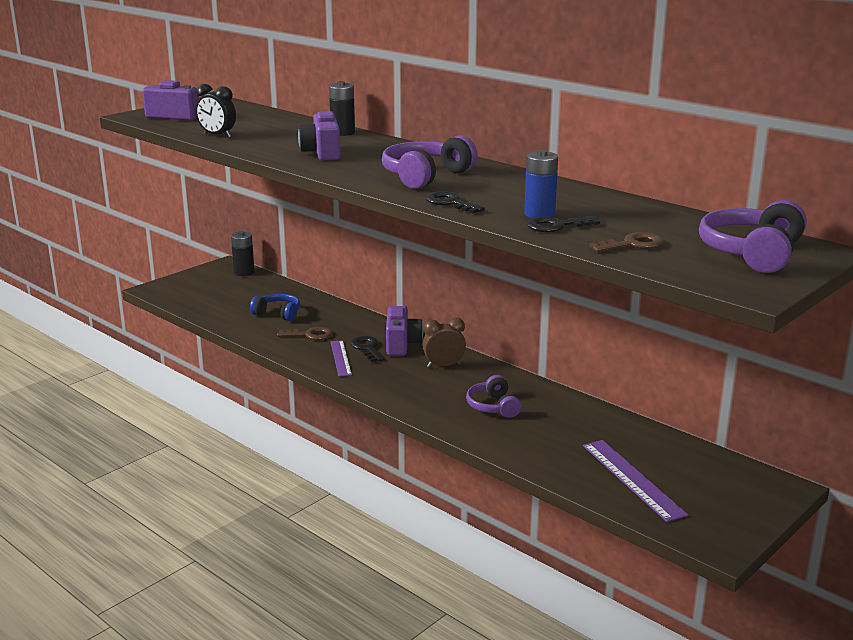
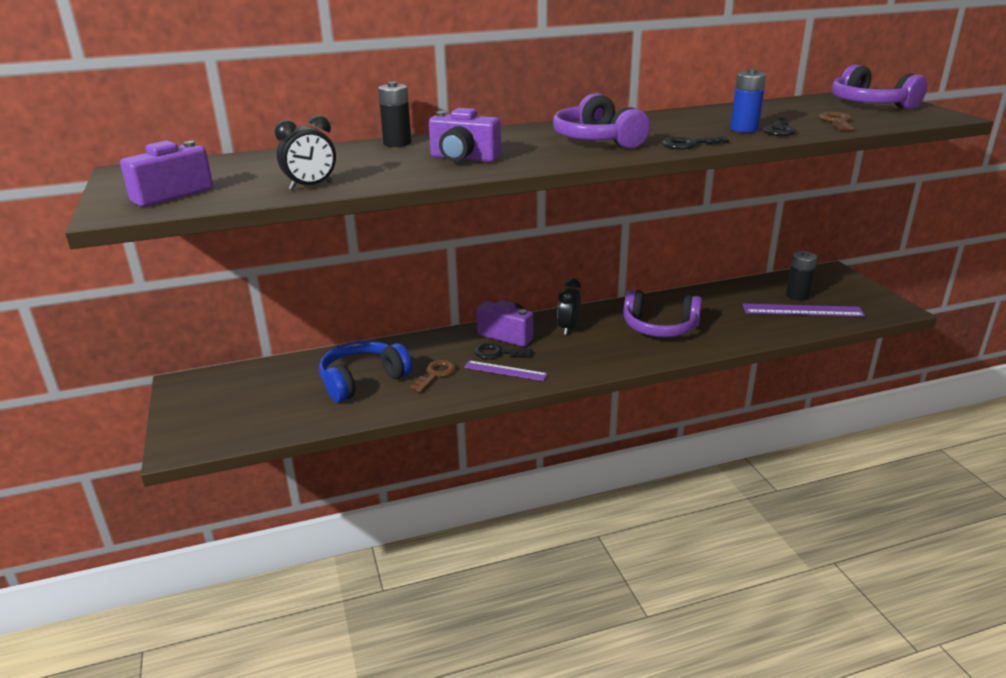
camera: 60 degrees left, 5 degrees up
black battery [231,231,255,276] -> black battery moved to [786,251,817,300]
blue headphones [250,294,300,321] -> blue headphones [319,341,412,403], size x1.56
brown clock [422,318,466,368] -> black clock [557,278,581,335]
purple headphones [466,375,521,418] -> purple headphones [623,289,702,337], size x1.56

